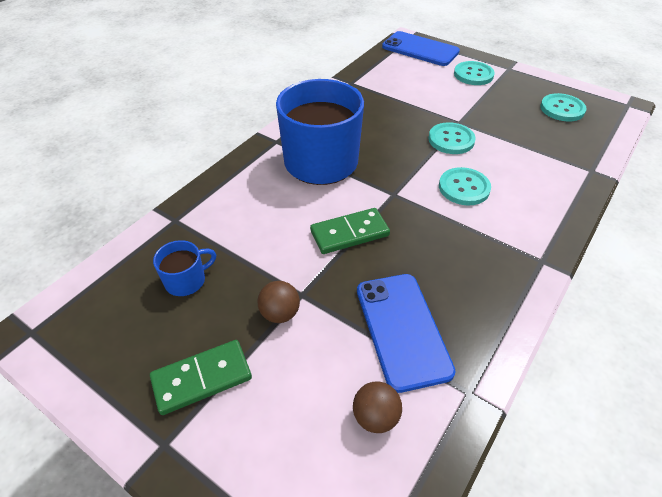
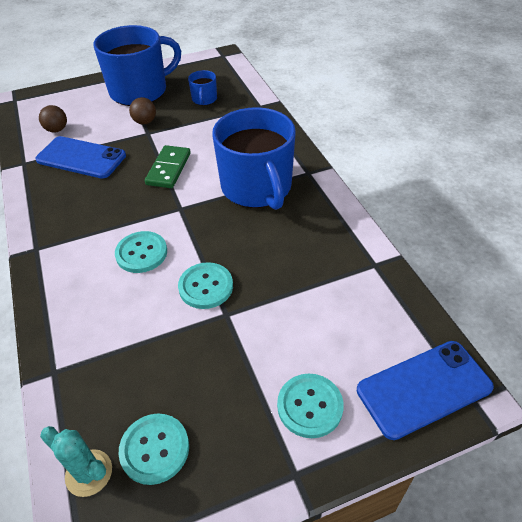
camera: 125 degrees right, 0 degrees up
green domino [150,340,252,415] -> blue mug [93,25,181,106]
none -> turquoise cactus [40,426,112,497]

